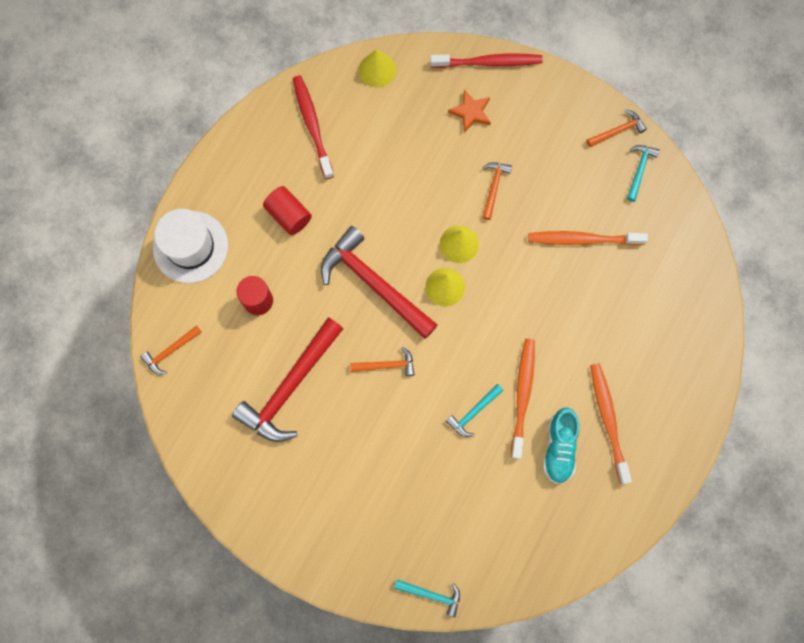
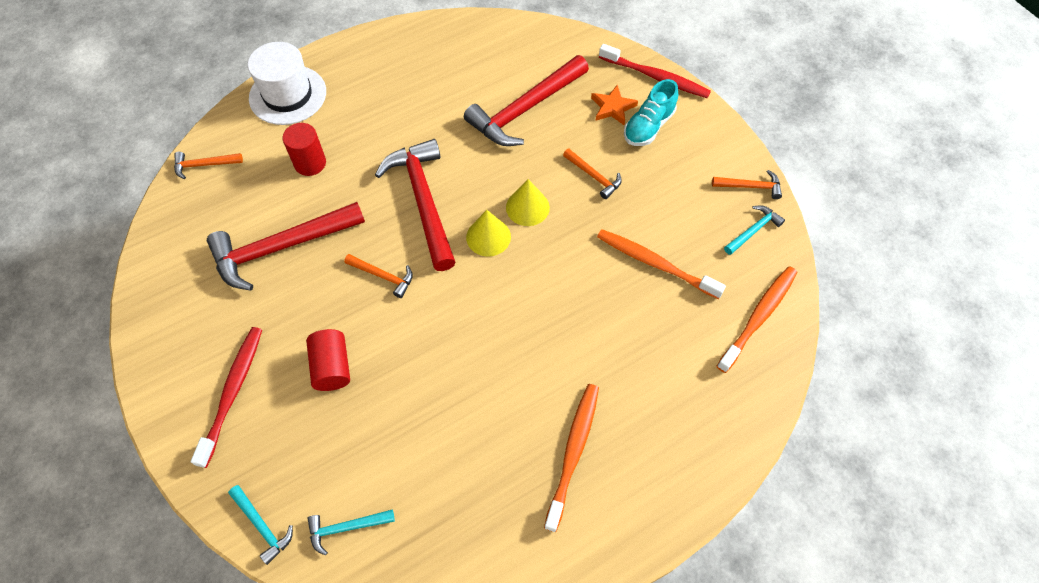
camera: 30 degrees right, 15 degrees down
red cylinder [263,186,312,235] -> red cylinder moved to [306,329,350,391]
red toothbrush [293,75,334,179] -> red toothbrush moved to [191,327,262,468]
yellow cone [359,49,396,88] -> none
turquoise hammer [446,384,503,437] -> turquoise hammer moved to [307,509,395,556]
orange hammer [482,162,512,220] -> orange hammer turned 90 degrees clockwise [563,149,622,199]
orange toothbrush [511,339,535,459] -> orange toothbrush moved to [716,266,798,373]
turquoise shoe [543,407,580,484] -> turquoise shoe moved to [624,79,678,146]
none -> red hammer [464,55,589,146]

